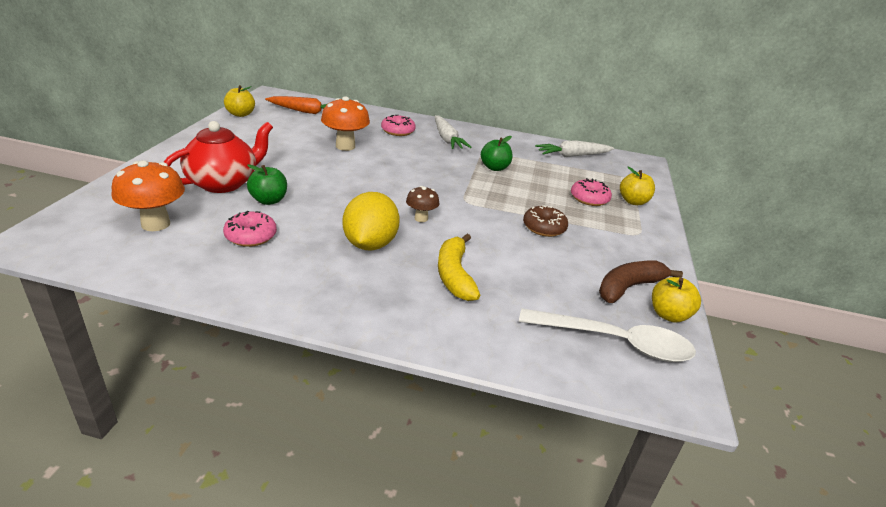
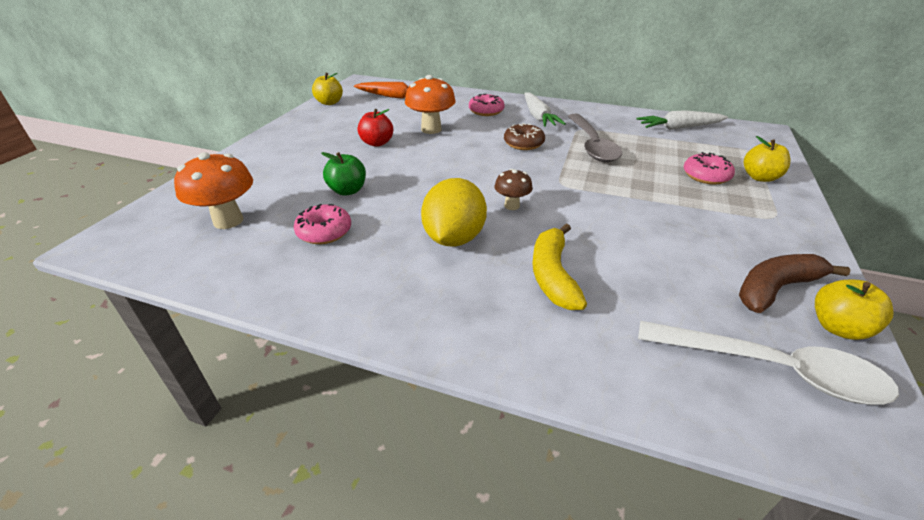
camera: 10 degrees right, 5 degrees up
red teapot [164,121,273,193] -> none
green apple [481,136,513,171] -> grey spoon [568,114,622,162]
brown donut [523,205,568,237] -> brown donut moved to [504,123,545,150]
none -> red apple [358,109,393,147]

